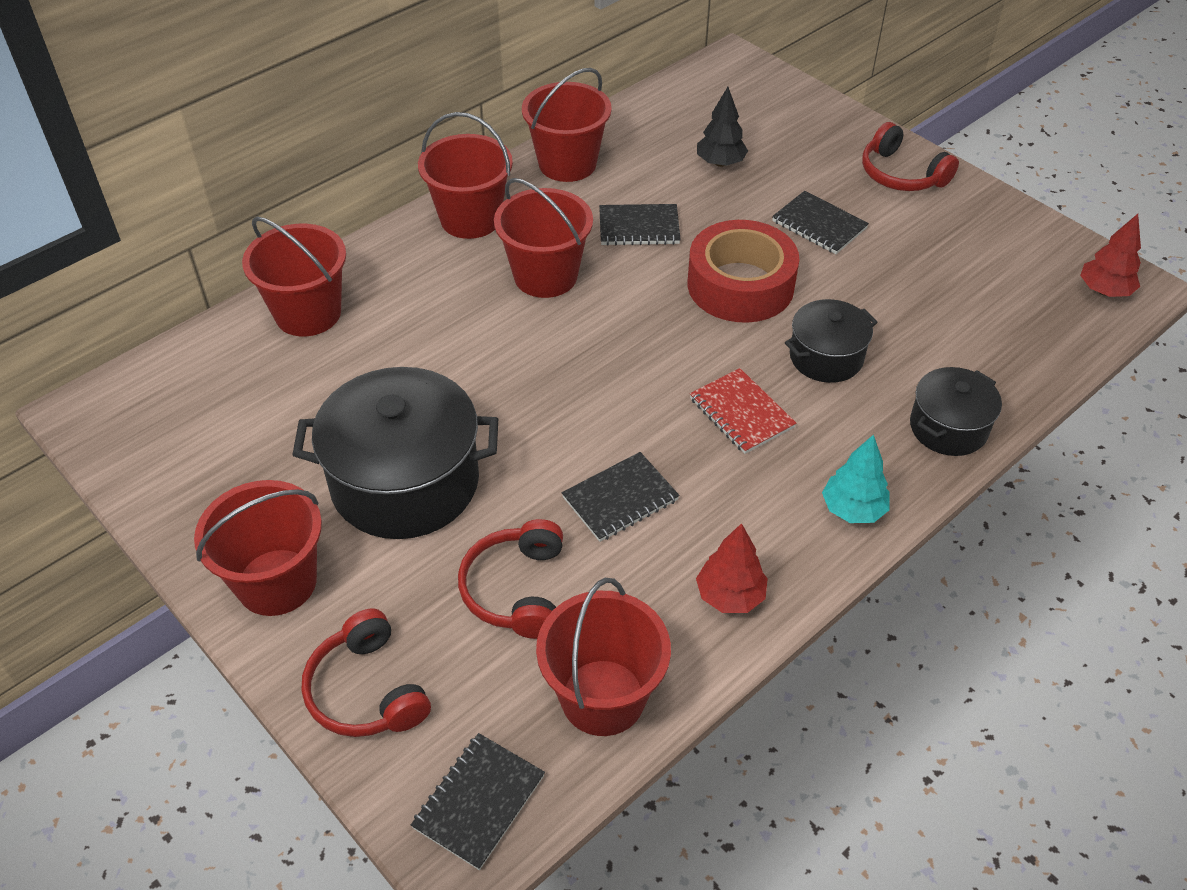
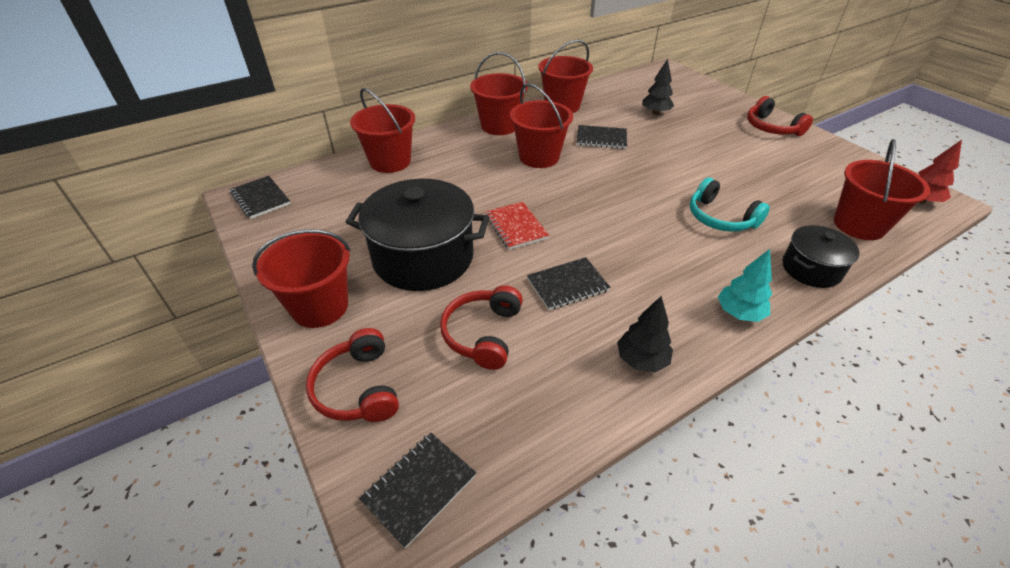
camera: 10 degrees right, 5 degrees down
red bucket [536,578,671,736] -> red bucket moved to [834,139,930,240]
red tape [688,220,799,323] -> none
red notebook [690,368,797,454] -> red notebook moved to [485,202,549,250]
red tree [696,523,768,613] -> black tree [617,296,673,372]
black notebook [772,191,869,254] -> black notebook moved to [230,176,290,219]
black pot [785,299,878,383] -> turquoise headphones [690,178,770,232]

